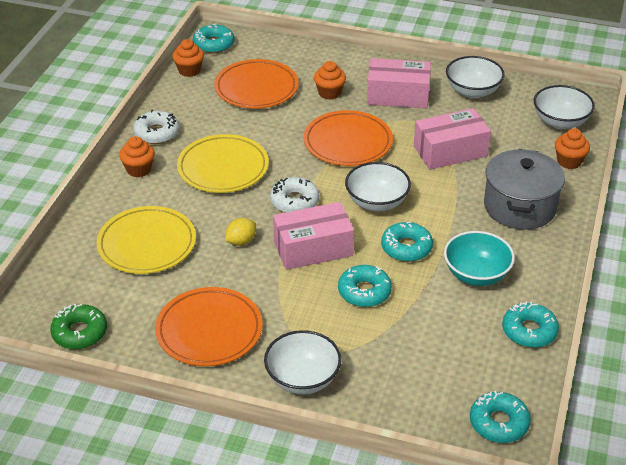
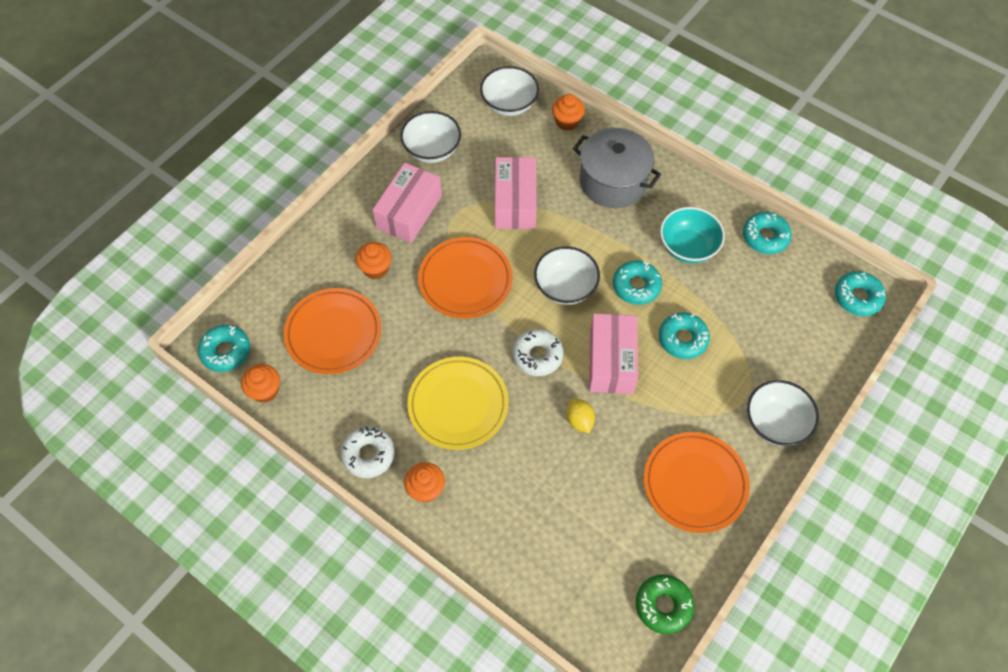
camera: 70 degrees left, 20 degrees up
yellow plate [96,206,196,274] -> none

